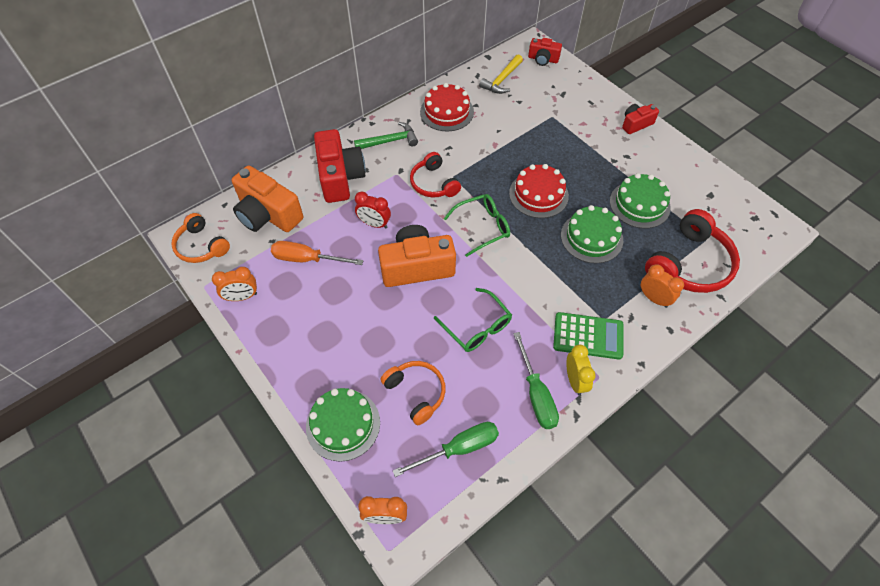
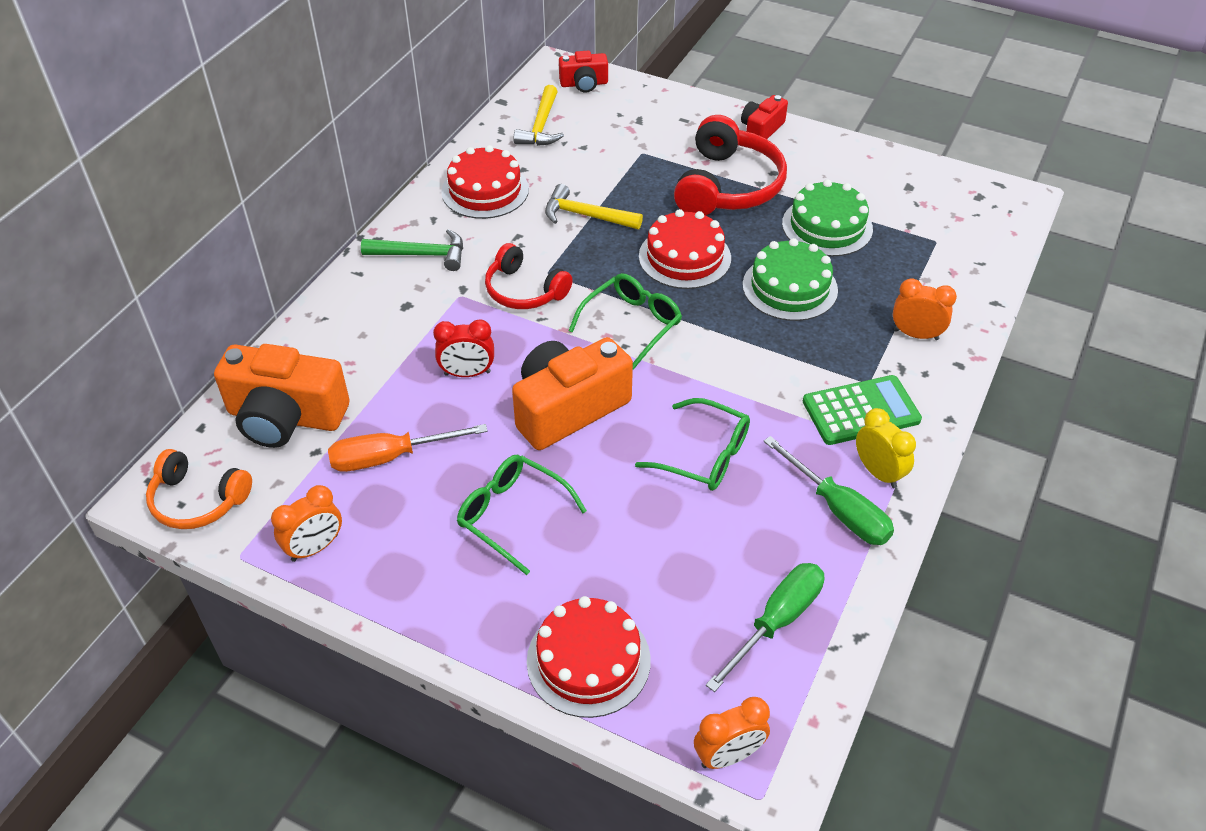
camera: 25 degrees left, 10 degrees down
green cake [306,388,380,462] -> red cake [527,596,651,718]
red camera [314,129,365,203] -> none
green hammer [354,122,418,149] -> green hammer turned 45 degrees clockwise [361,229,463,271]
orange headphones [381,361,446,425] -> none
red headphones [645,209,740,293] -> red headphones moved to [674,115,787,216]
none -> green glasses [457,455,587,575]
none -> yellow hammer [545,184,643,229]

